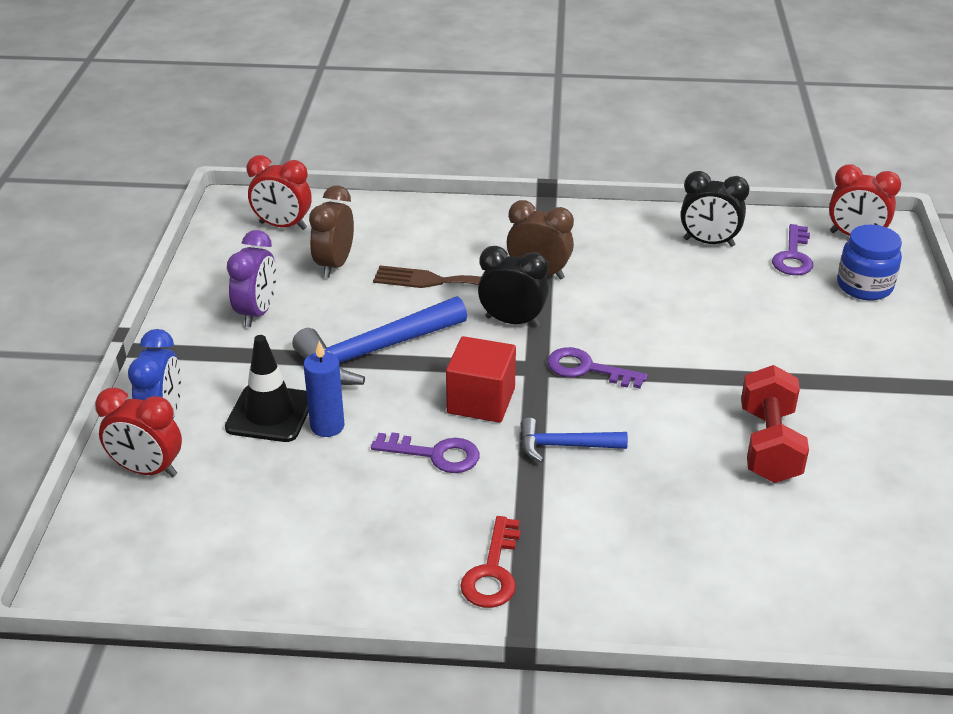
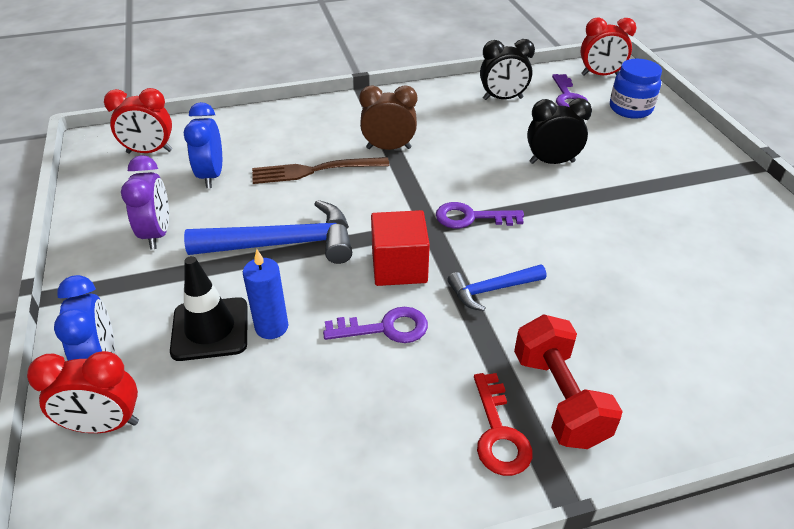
camera: 20 degrees left, 5 degrees up
blue hammer [292,296,467,385] -> blue hammer turned 135 degrees counterclockwise [184,200,352,264]
brown clock [309,185,354,278] -> blue clock [184,102,222,188]
black clock [478,246,549,327] -> black clock moved to [527,98,592,164]
red dumbbell [741,365,809,483] -> red dumbbell moved to [514,314,623,449]

